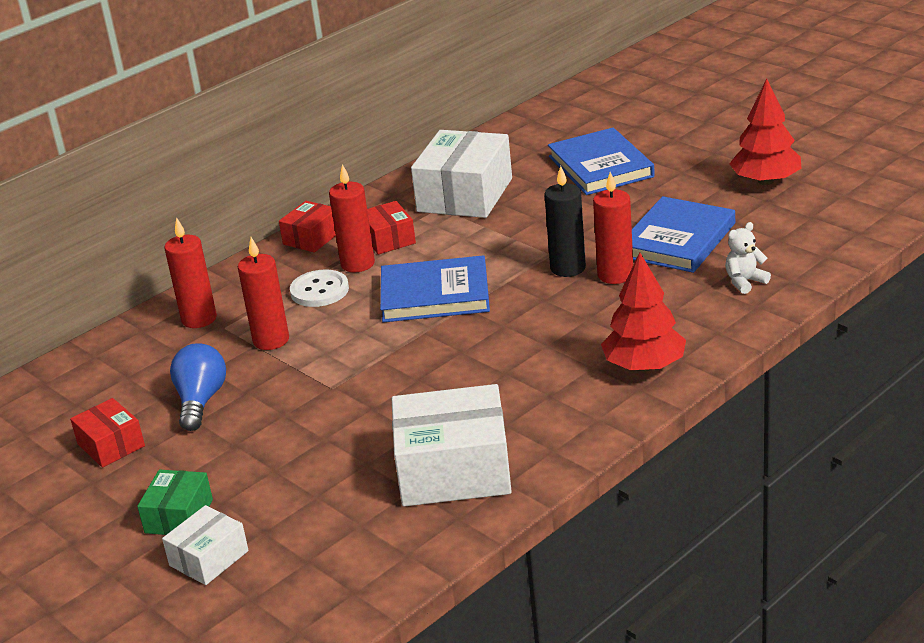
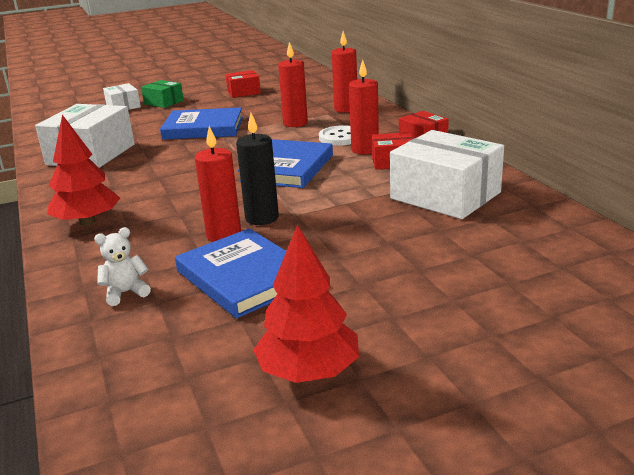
camera: 110 degrees right, 5 degrees down
blue light bulb [170,343,226,431] -> none
blue book [548,128,655,195] -> blue book moved to [160,107,243,140]
white teddy bear [725,222,771,294] -> white teddy bear turned 105 degrees counterclockwise [94,227,151,306]

